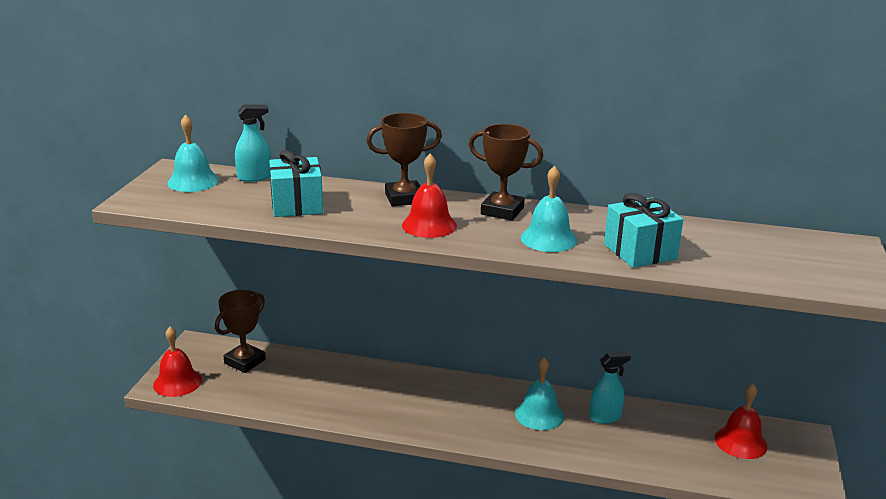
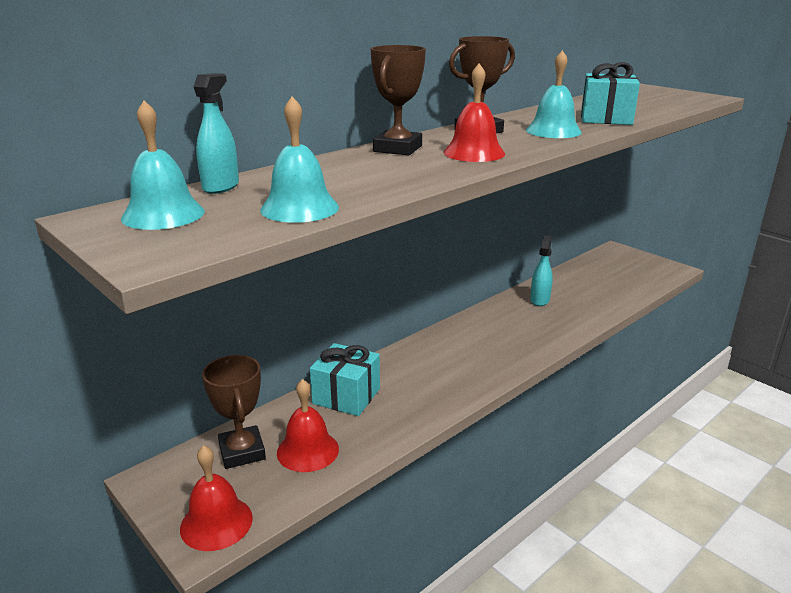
camera: 55 degrees left, 0 degrees up
turquoise gift [269,150,323,217] -> turquoise gift moved to [310,343,380,416]
turquoise bell [515,357,564,430] -> turquoise bell moved to [260,97,339,223]
red bell [715,384,768,459] -> red bell moved to [277,379,339,472]

